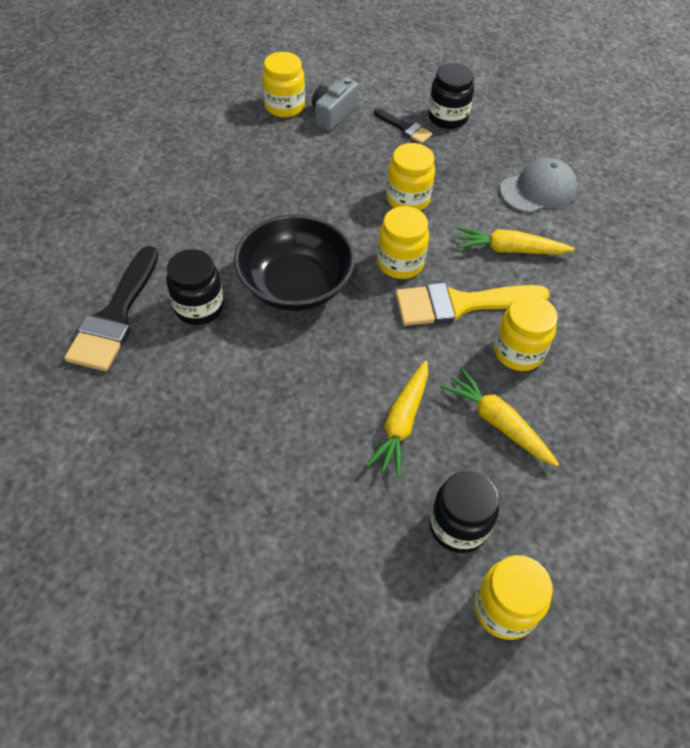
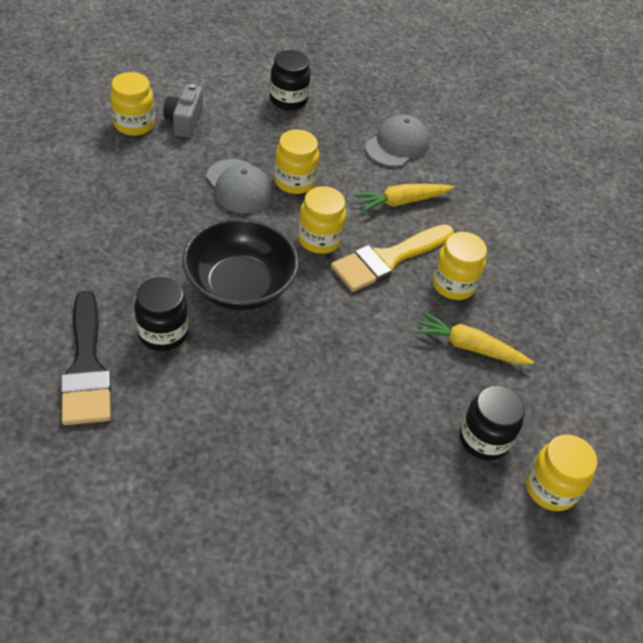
camera: 30 degrees left, 5 degrees down
yellow carrot [366,360,428,478] -> none
black brush [374,109,432,144] -> none
none -> grey cap [206,159,273,213]

